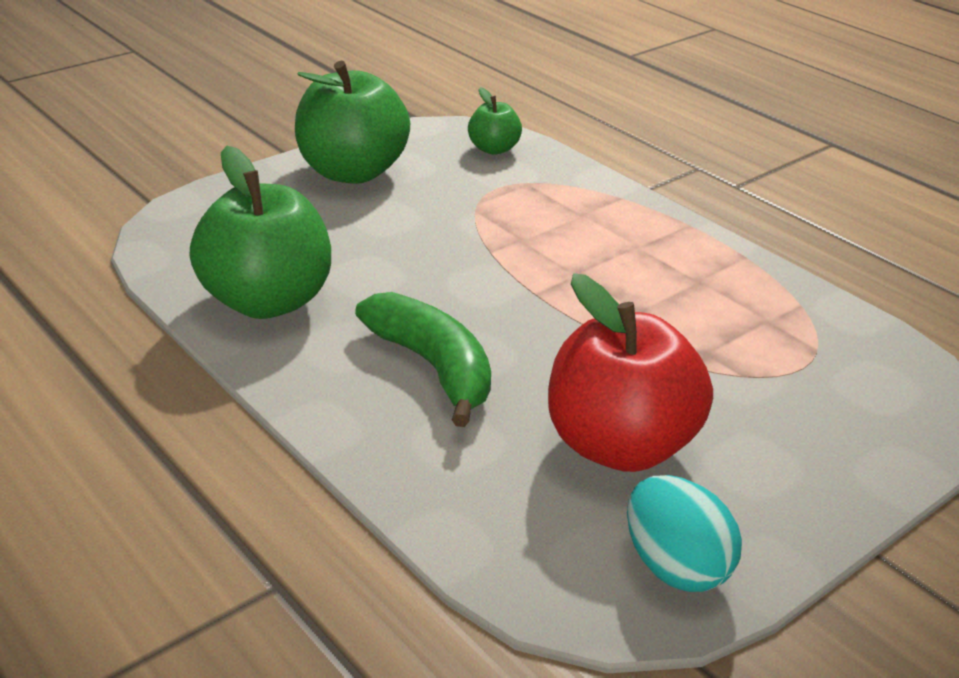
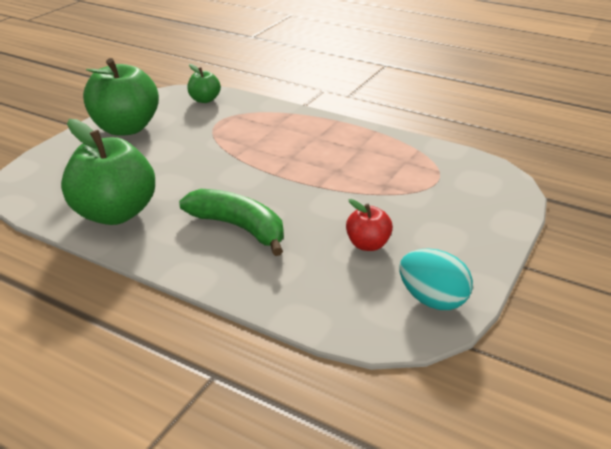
camera: 20 degrees left, 0 degrees up
red apple [548,273,713,472] -> red apple [346,199,393,251], size x0.49

